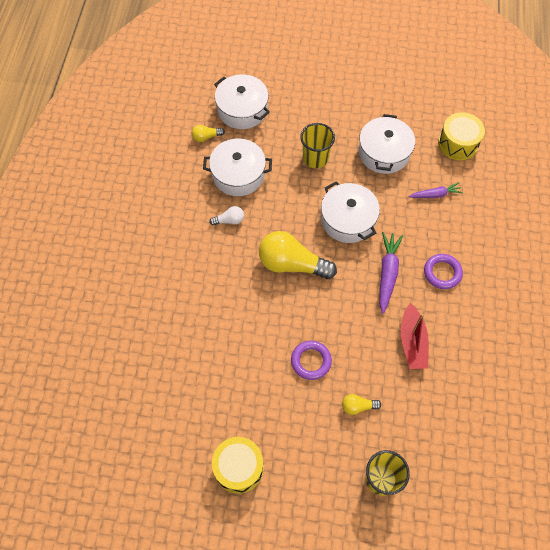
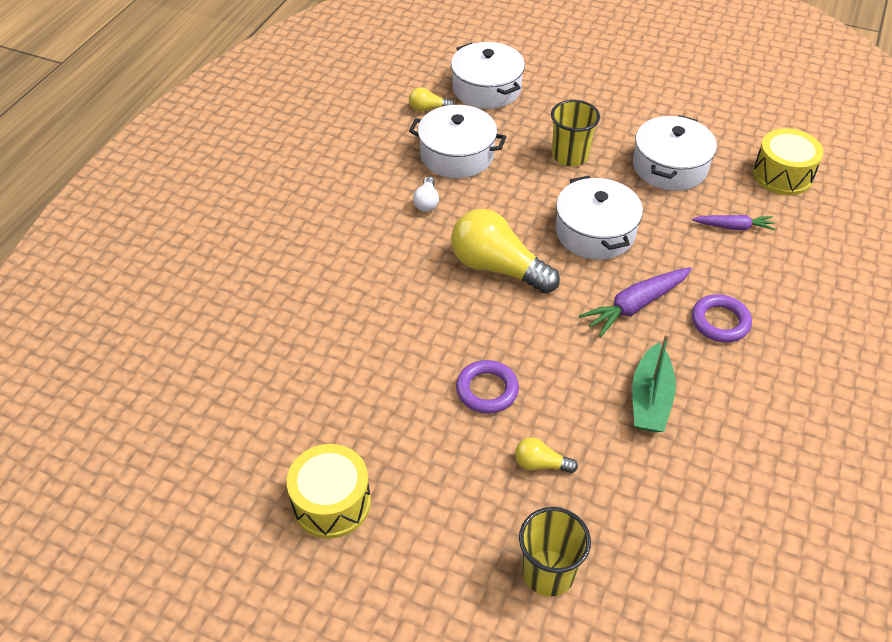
camera: 15 degrees right, 15 degrees down
white light bulb [209,206,244,226] -> white light bulb turned 90 degrees clockwise [413,177,439,212]
purple carrot [379,232,403,314] -> purple carrot turned 150 degrees counterclockwise [579,267,692,337]
red boat [401,303,429,369] -> green boat [632,333,676,432]

